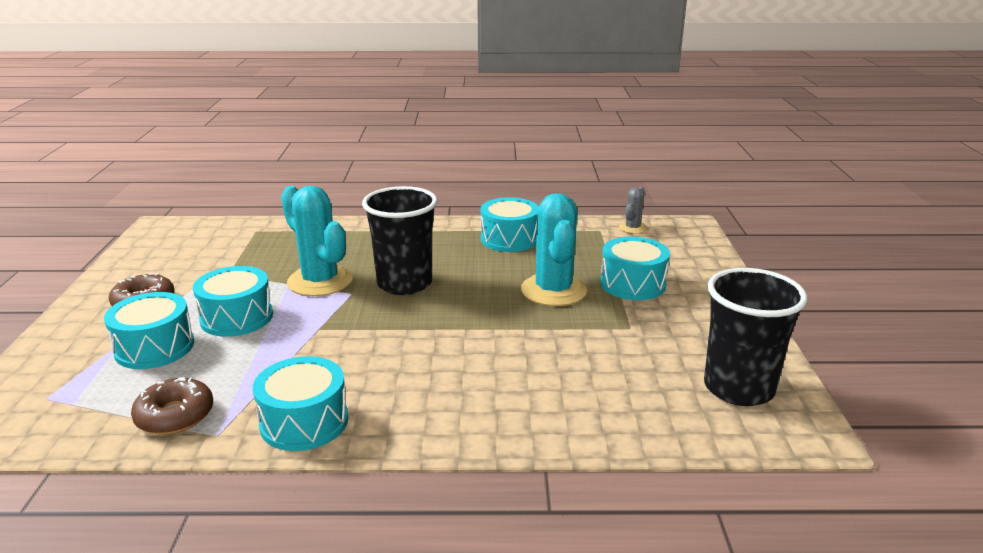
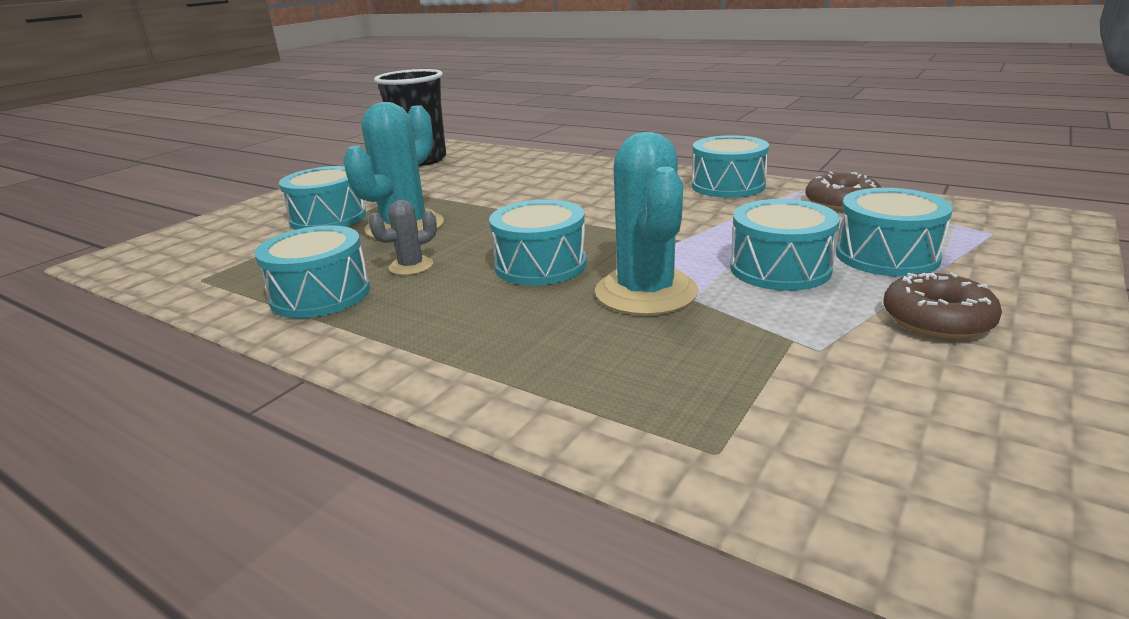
camera: 145 degrees left, 0 degrees up
black cup [362,186,438,295] -> turquoise drum [489,199,587,286]
grey cactus [619,186,647,234] -> grey cactus moved to [369,200,437,275]

